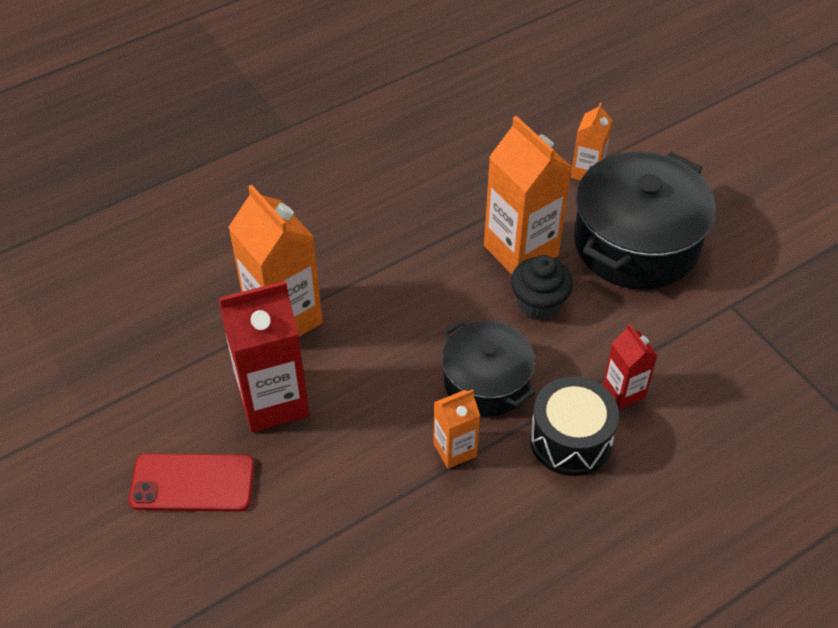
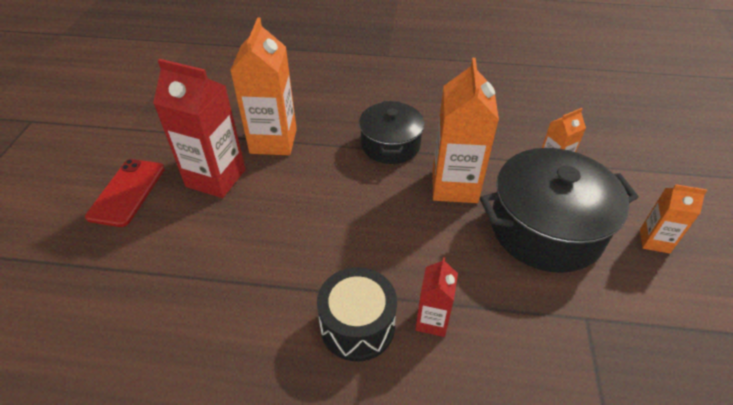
camera: 40 degrees right, 5 degrees down
red phone [129,454,255,512] -> red phone turned 60 degrees clockwise [85,159,165,227]
orange carton [433,389,480,469] -> orange carton moved to [640,184,707,254]
black pot [442,320,535,417] -> black pot moved to [359,101,425,164]
black cupcake [511,255,573,320] -> none

